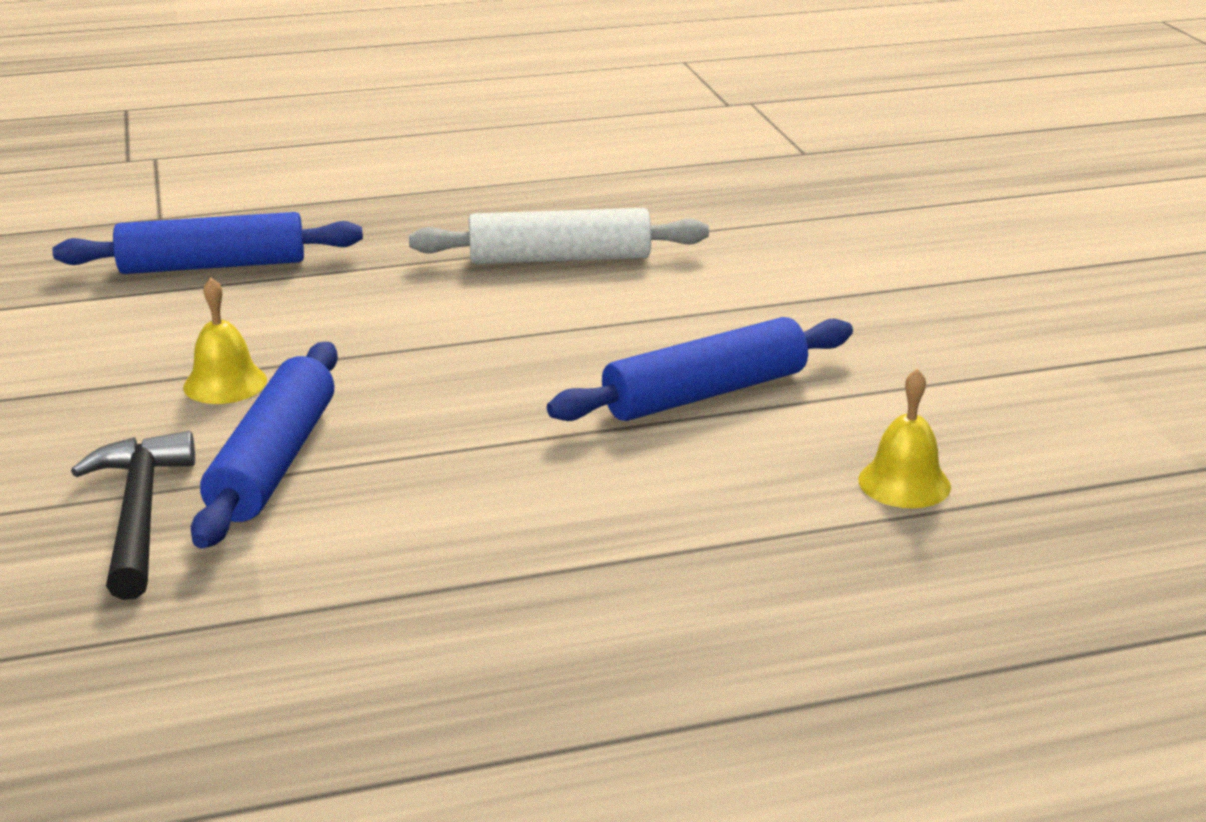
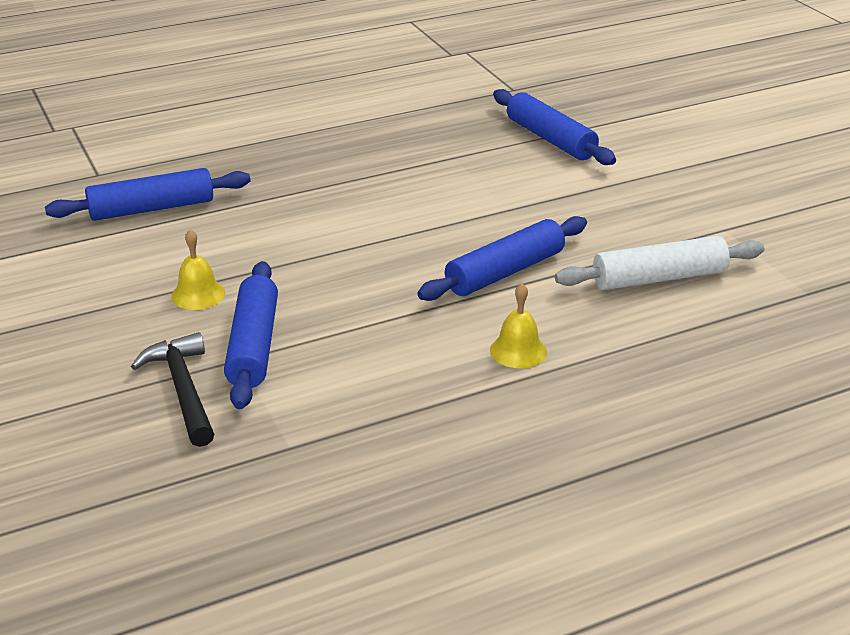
camera: 10 degrees left, 5 degrees up
white rolling pin [409,208,709,264] -> white rolling pin moved to [555,236,764,290]
yellow bell [858,369,951,508] -> yellow bell moved to [490,283,547,368]
none -> blue rolling pin [493,89,616,165]

